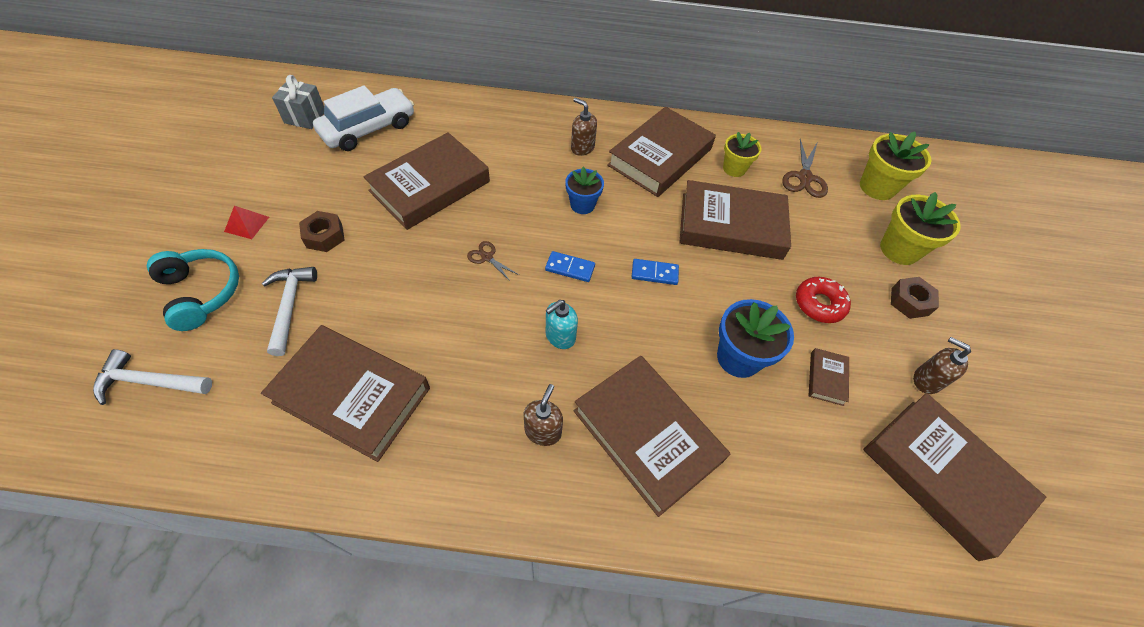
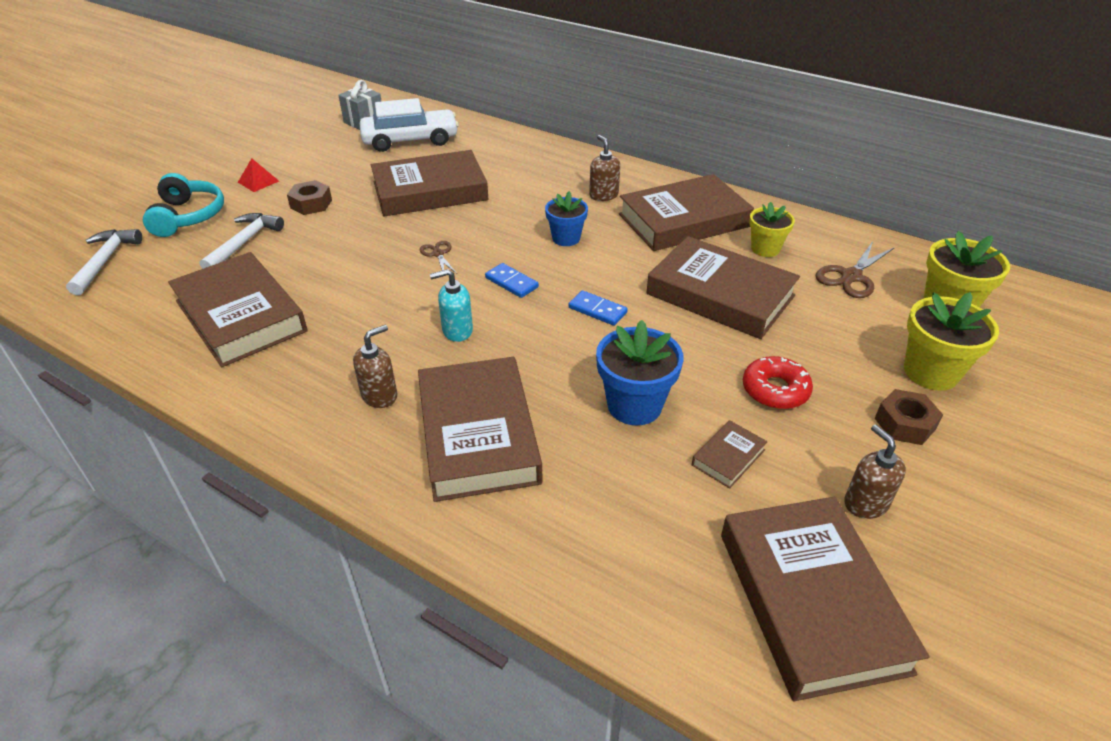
camera: 30 degrees right, 15 degrees down
white hammer [93,349,212,405] -> white hammer turned 60 degrees clockwise [66,229,142,295]

